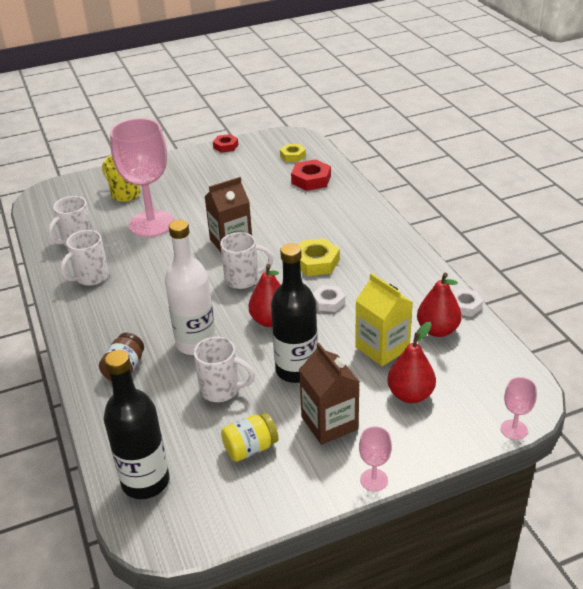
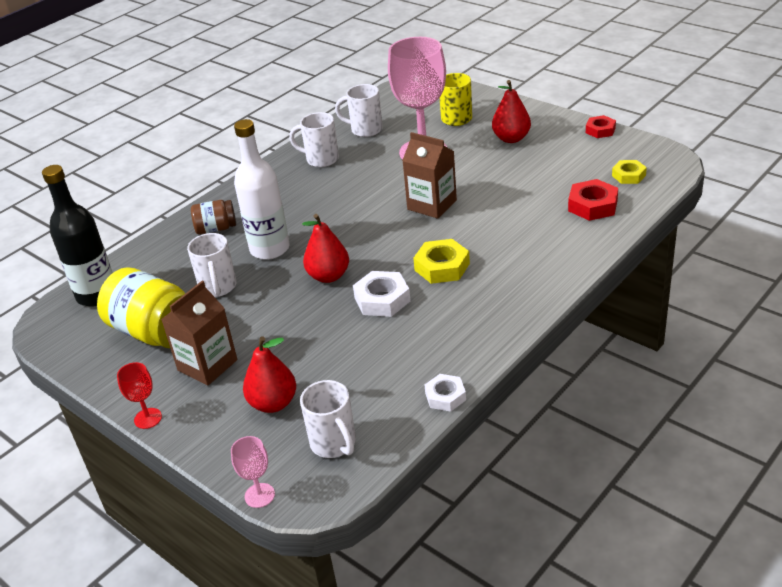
camera: 65 degrees right, 0 degrees up
white mug [220,232,273,289] -> white mug moved to [300,380,356,458]
yellow jar [221,413,278,462] -> yellow jar [97,267,185,349], size x1.85
black bottle [271,243,318,383] -> none
white nut [312,285,345,312] -> white nut [353,271,411,317], size x1.52
yellow carton [355,273,413,366] -> none
pink goblet [359,426,392,492] -> red goblet [117,362,162,429]
red pear [417,273,462,337] -> red pear moved to [492,80,531,143]

